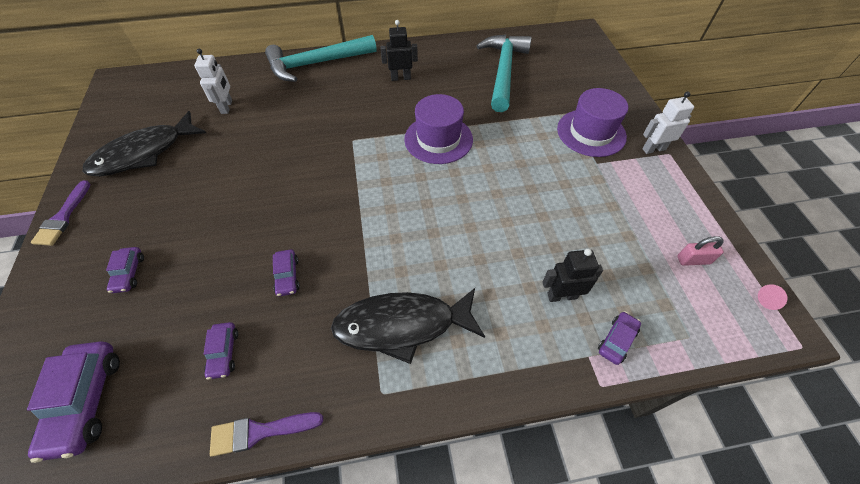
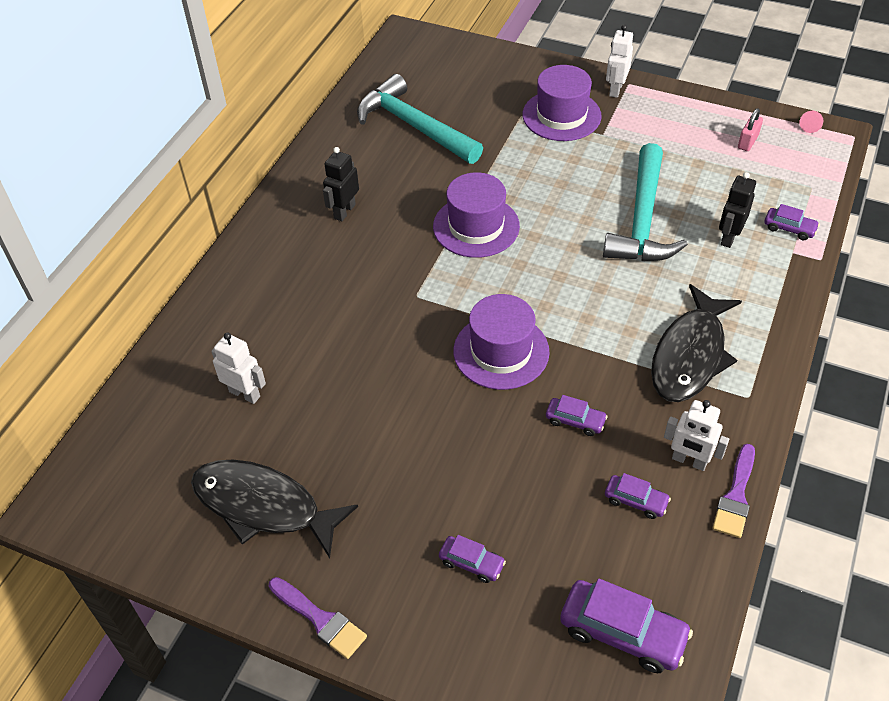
camera: 55 degrees left, 5 degrees down
black fish [83,111,206,176] -> black fish turned 120 degrees clockwise [191,459,358,558]
turquoise hammer [265,35,377,82] -> turquoise hammer moved to [603,143,688,261]
purple car [598,311,641,365] -> purple car turned 135 degrees clockwise [765,204,820,240]
none -> purple hat [454,294,550,390]
none -> white robot [664,400,729,471]

